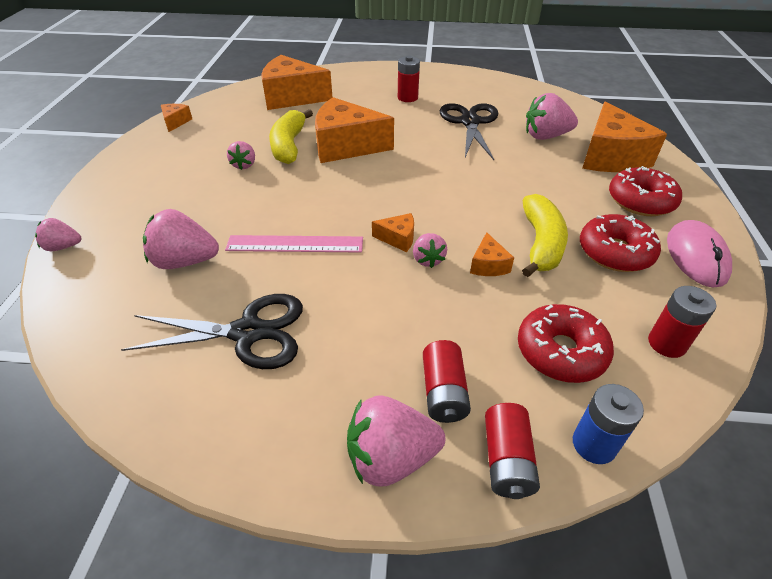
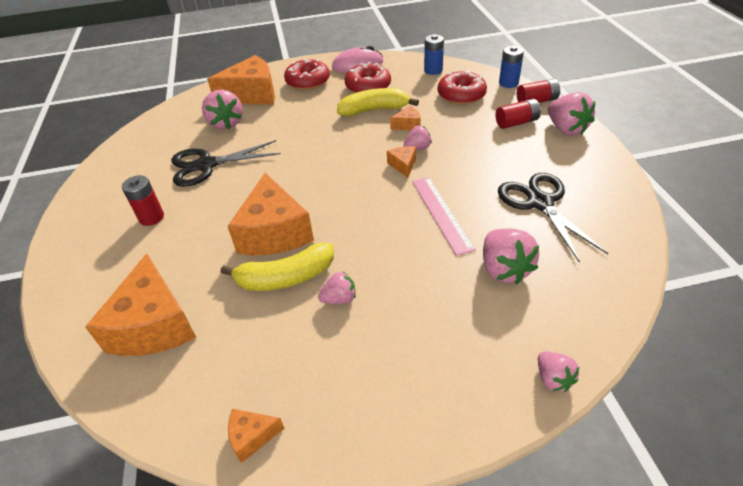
camera: 105 degrees left, 0 degrees up
red battery [648,286,716,358] -> blue battery [424,34,444,75]

